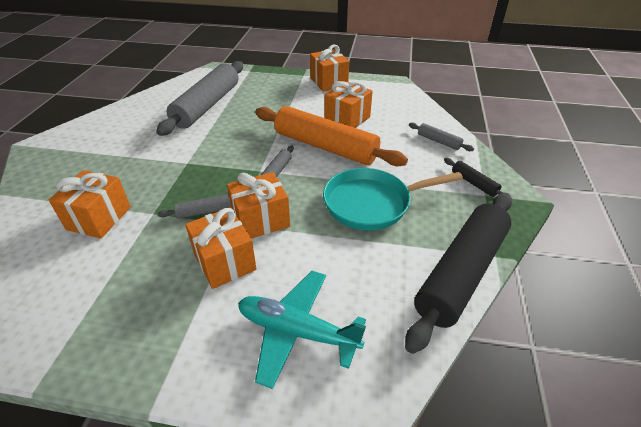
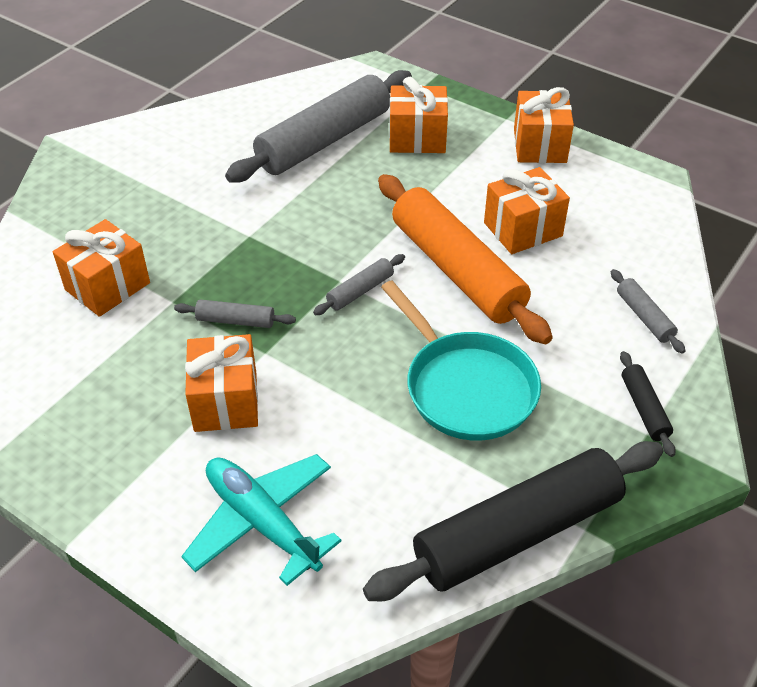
camera: 25 degrees right, 5 degrees up
orange gift [227,172,290,239] -> orange gift moved to [389,77,448,153]
turquoise pan [323,168,463,230] -> turquoise pan turned 135 degrees counterclockwise [381,280,541,441]

